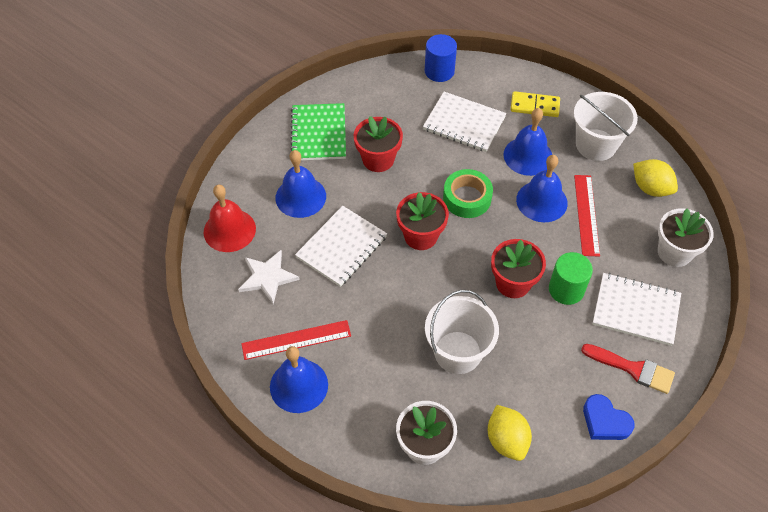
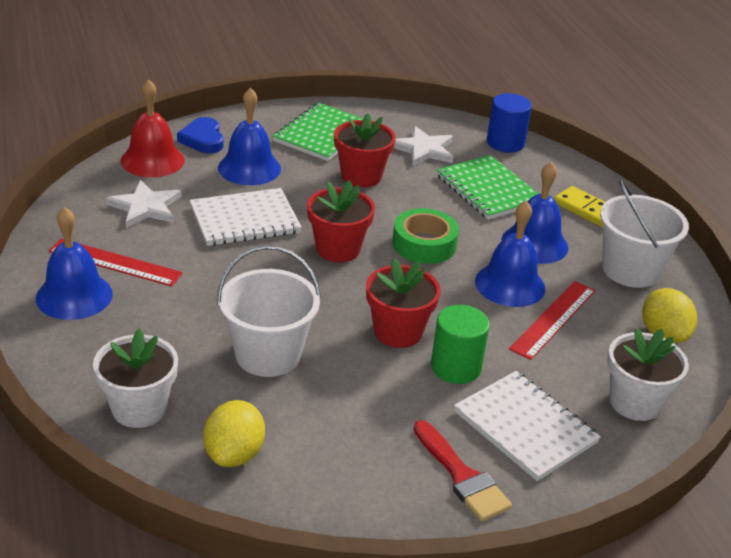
camera: 30 degrees right, 20 degrees down
white notebook [423,92,506,152] -> green notebook [436,155,539,220]
blue heart [583,394,634,440] -> blue heart moved to [177,117,224,154]
none -> white star [394,126,454,166]

